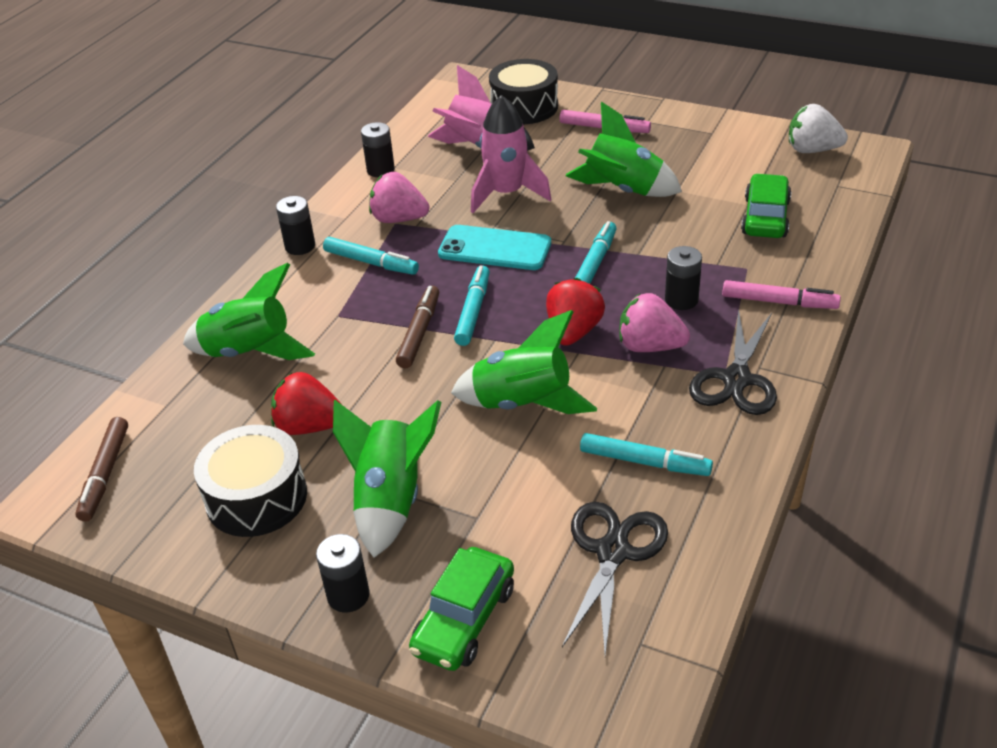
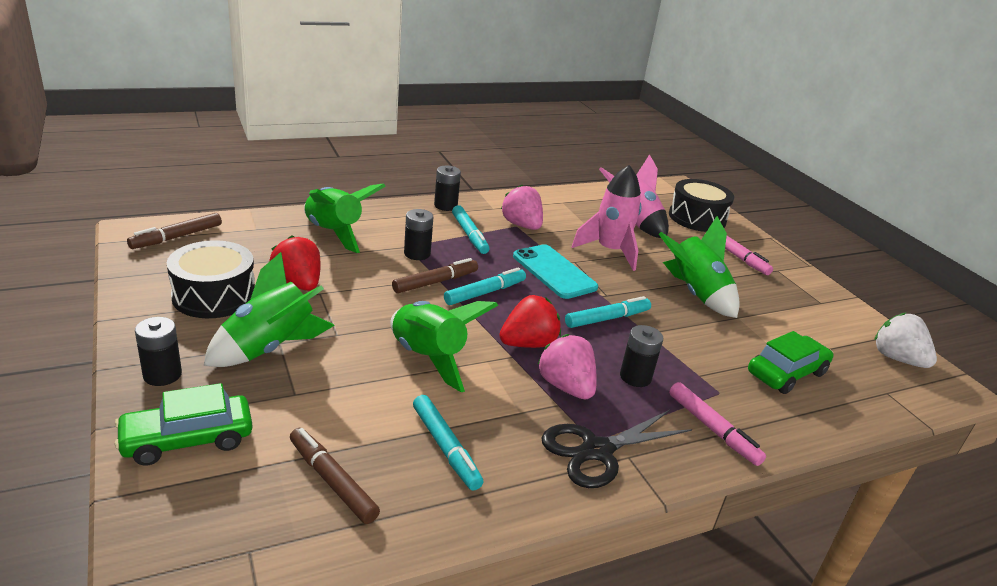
camera: 35 degrees right, 10 degrees down
black battery [361,122,395,177] -> black battery moved to [404,209,433,260]
black scissors [562,502,668,655] -> brown marker [290,428,380,524]

